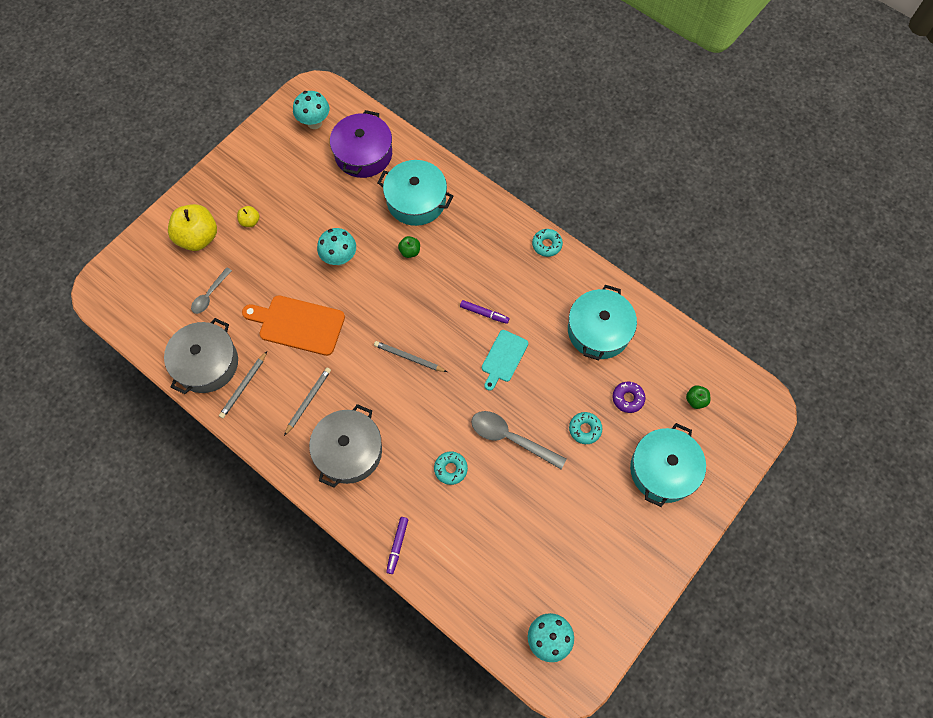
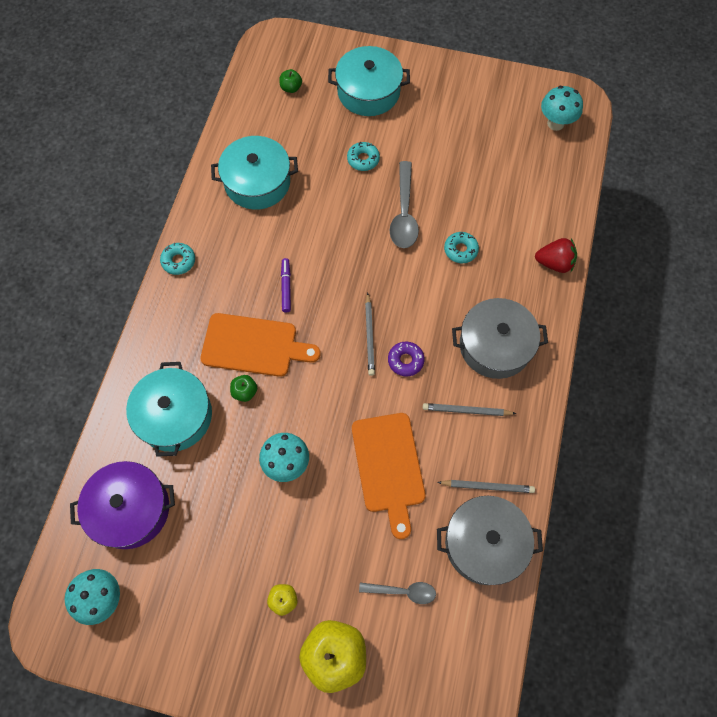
camera: 115 degrees left, 0 degrees up
purple marker [386,517,408,574] -> red strawberry [535,238,577,273]
turquoise cutting board [482,330,528,391] -> none
purple donut [612,382,645,413] -> purple donut moved to [388,342,425,376]
none -> orange cutting board [200,313,321,377]

